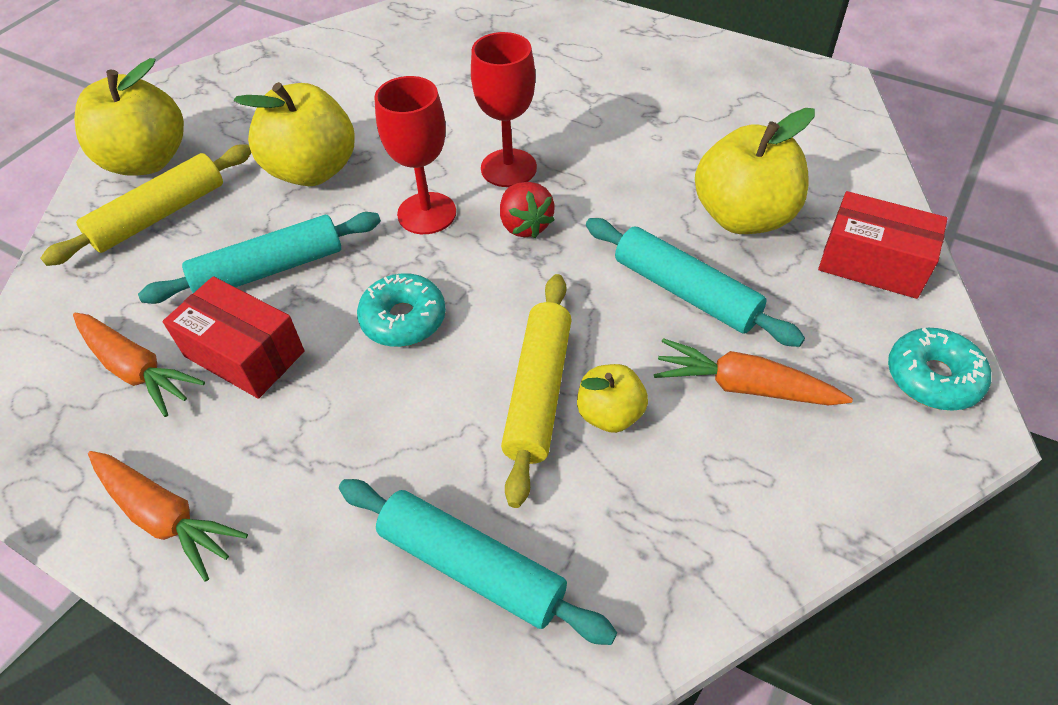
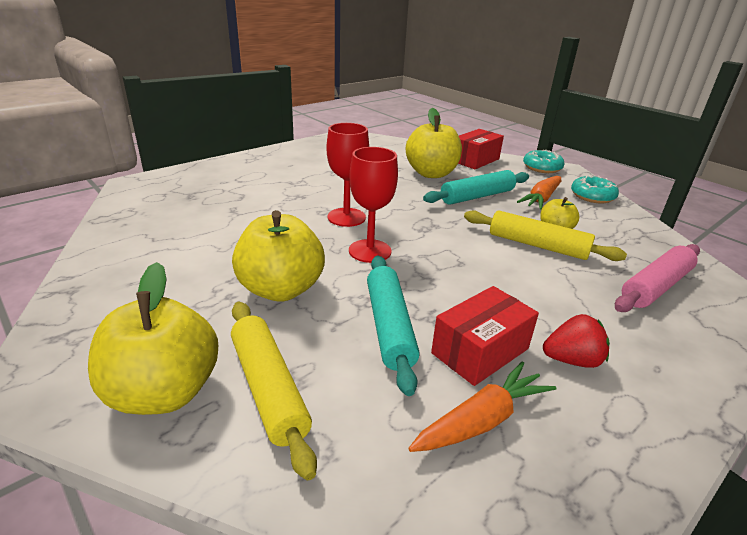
camera: 75 degrees left, 20 degrees down
orange carrot [88,451,248,581] -> none
turquoise rolling pin [339,479,617,645] -> pink rolling pin [615,244,700,312]
turquoise donut [357,273,446,347] -> turquoise donut moved to [571,176,619,204]
red strawberry [500,182,555,238] -> red strawberry moved to [543,314,610,368]

